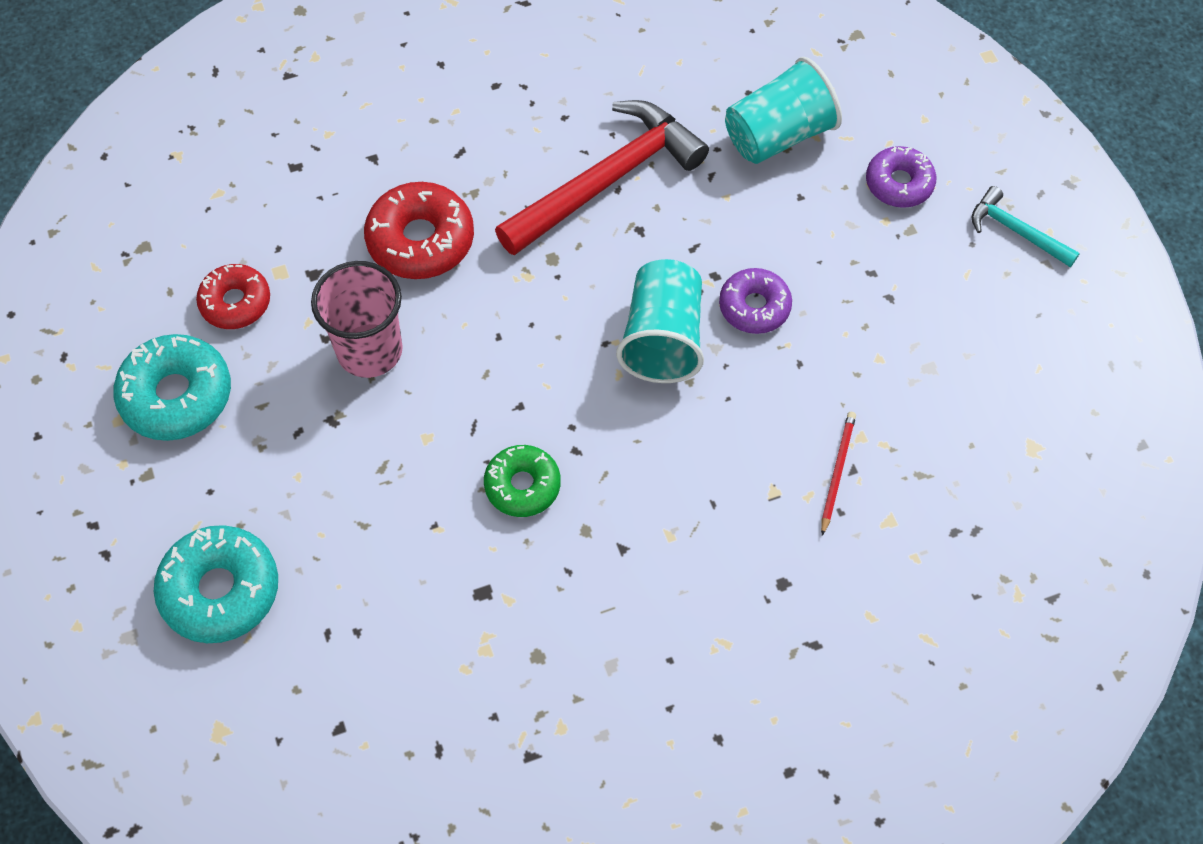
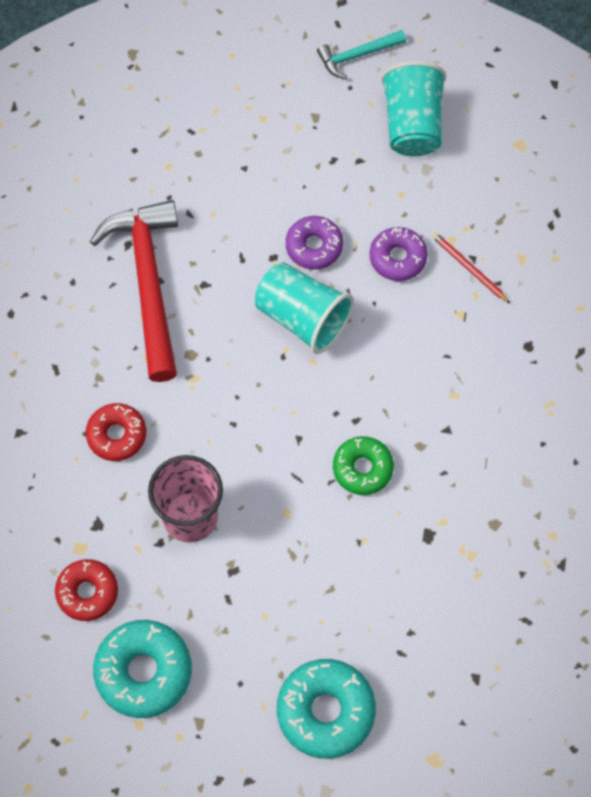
camera: 60 degrees left, 5 degrees up
red donut [364,182,474,279] -> red donut [86,403,146,461], size x0.65
turquoise cup [725,57,842,164] -> turquoise cup moved to [381,61,446,156]
purple donut [866,146,936,208] -> purple donut moved to [370,227,428,281]

